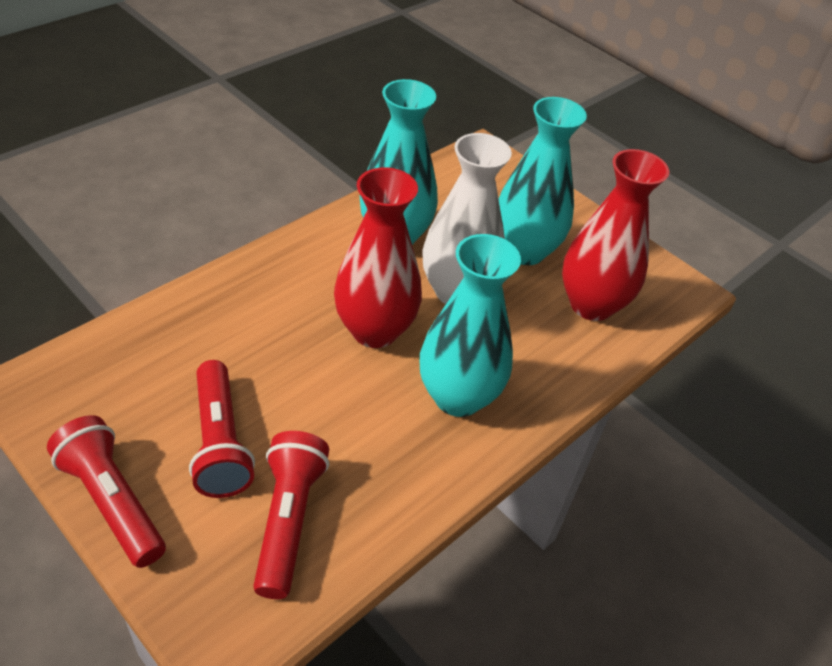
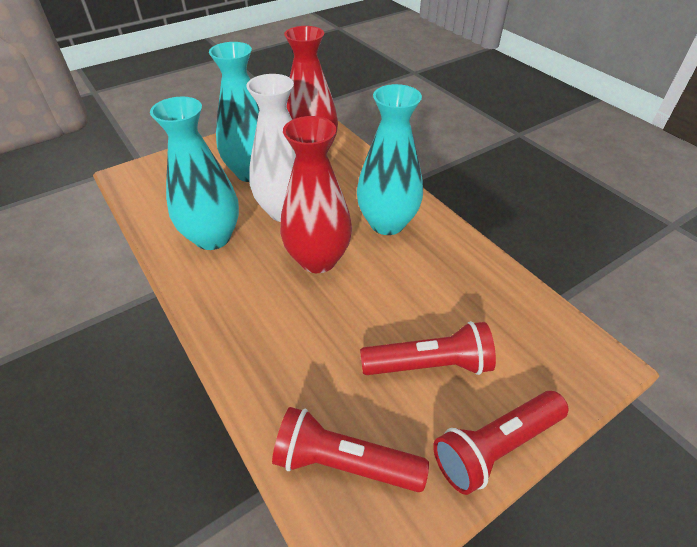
camera: 75 degrees left, 0 degrees up
red flashlight [253,431,329,599] -> red flashlight moved to [272,407,429,492]

